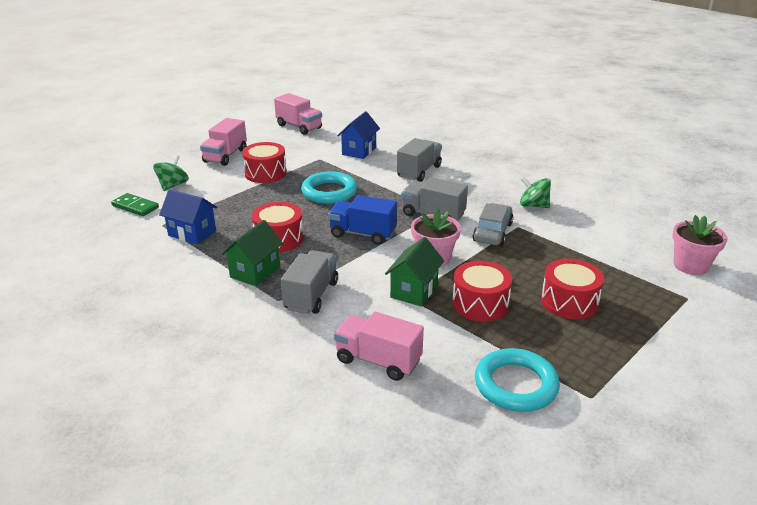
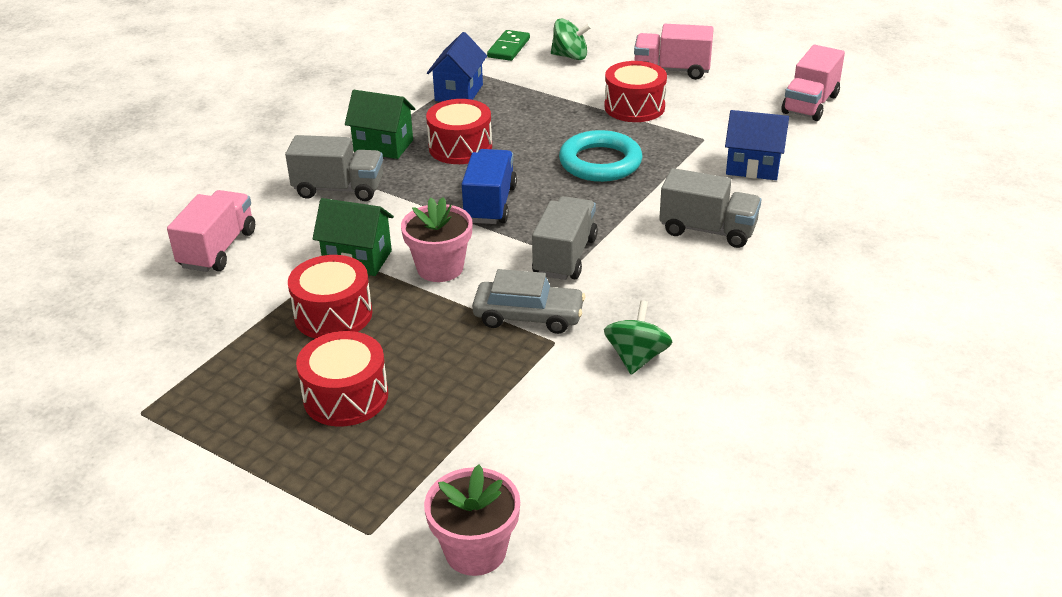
camera: 80 degrees right, 5 degrees up
turquoise ring [475,348,560,412] -> none

